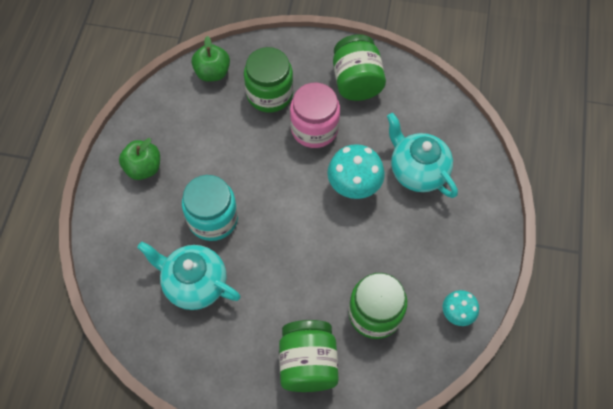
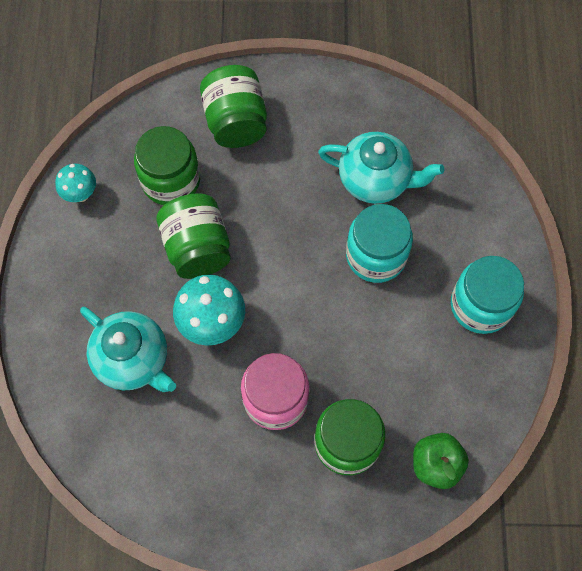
camera: 170 degrees right, 5 degrees up
green apple [119,138,160,180] -> turquoise jar [451,256,524,334]
green jar [333,34,386,101] -> green jar moved to [156,193,231,279]

